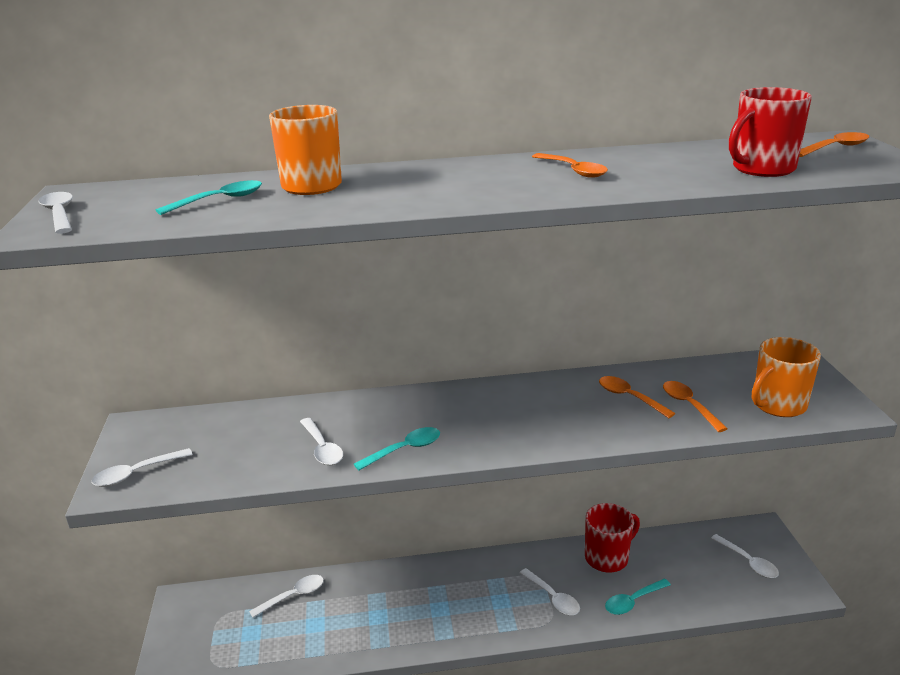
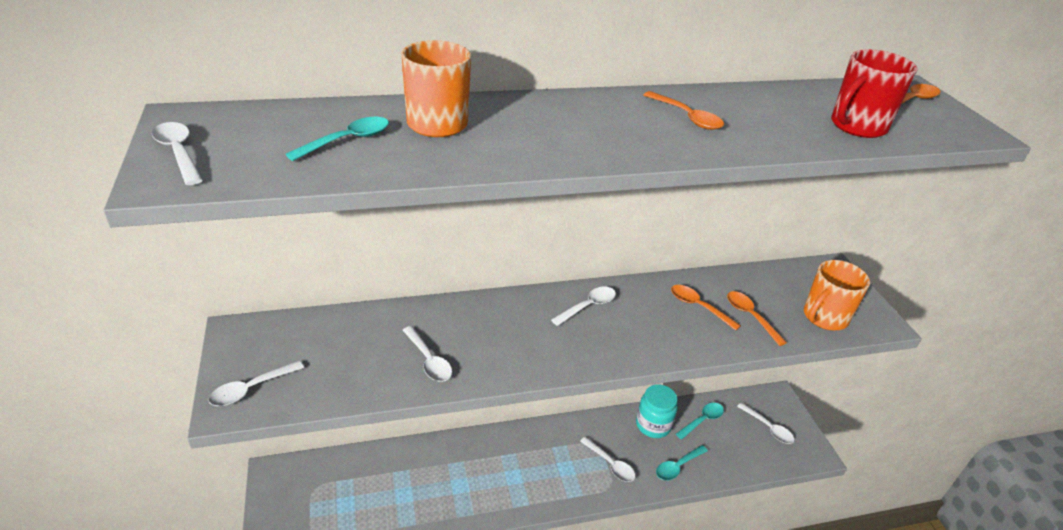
camera: 10 degrees left, 10 degrees up
white spoon [249,575,324,618] -> white spoon moved to [551,287,616,326]
turquoise spoon [354,427,440,470] -> turquoise spoon moved to [676,403,724,440]
red mug [585,503,640,572] -> turquoise jar [636,384,678,438]

